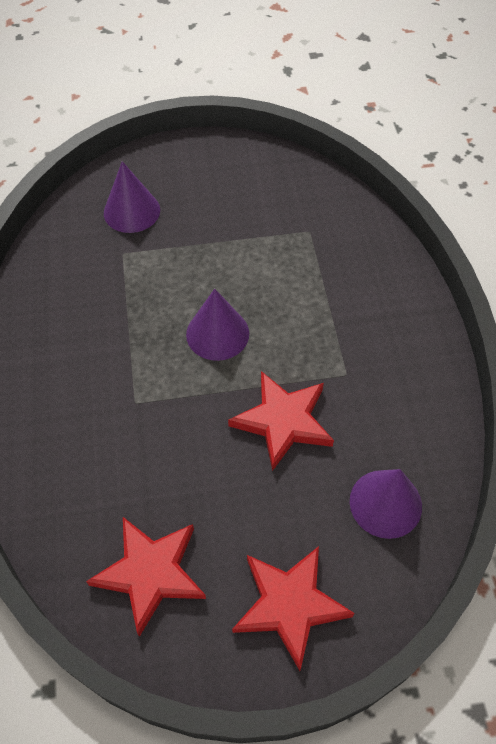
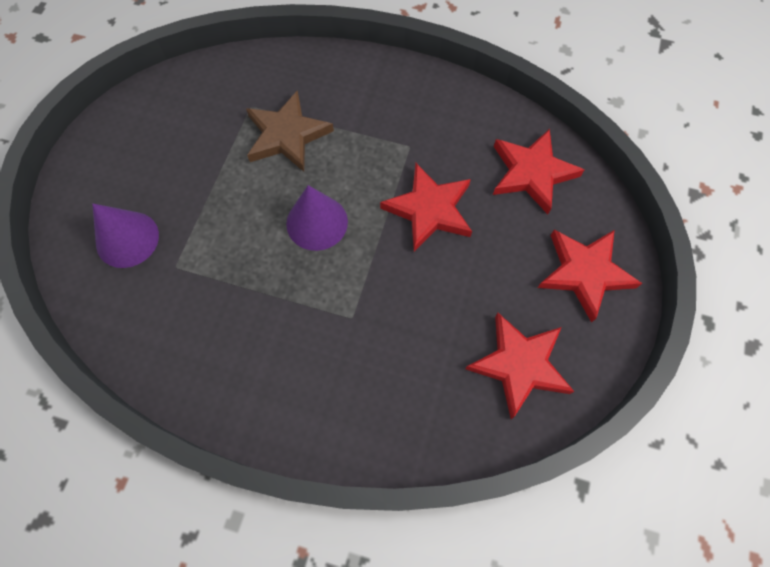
camera: 65 degrees left, 10 degrees up
purple cone [350,469,422,539] -> red star [493,129,584,214]
none -> brown star [246,90,334,172]

